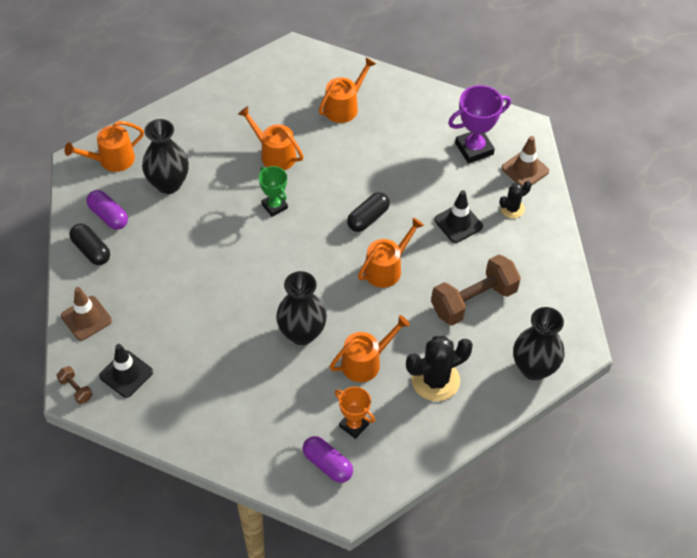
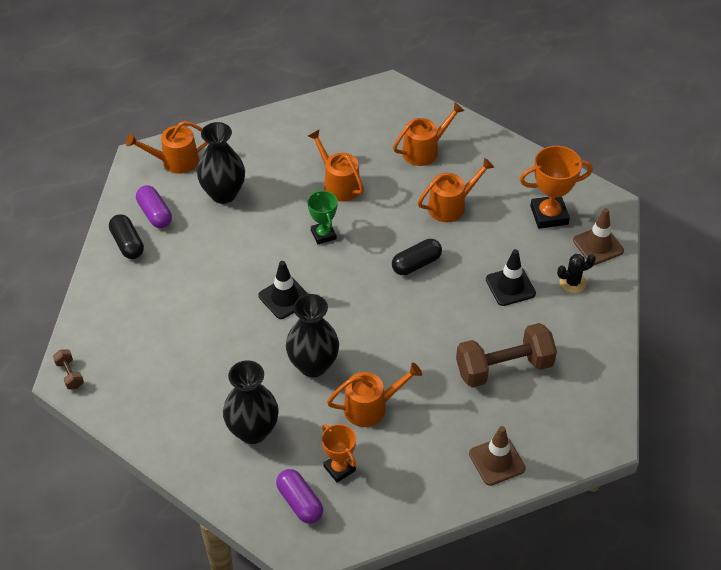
camera: 15 degrees right, 5 degrees down
brown traffic cone [61,287,112,341] -> brown traffic cone moved to [469,426,526,486]
black traffic cone [99,344,153,398] -> black traffic cone moved to [258,261,308,319]
orange watering can [358,217,424,288] -> orange watering can moved to [418,158,494,222]
black cactus [406,336,473,401] -> none
purple trophy [448,85,511,163] -> orange trophy [519,146,593,229]
black vase [513,307,564,380] -> black vase moved to [223,360,279,444]

